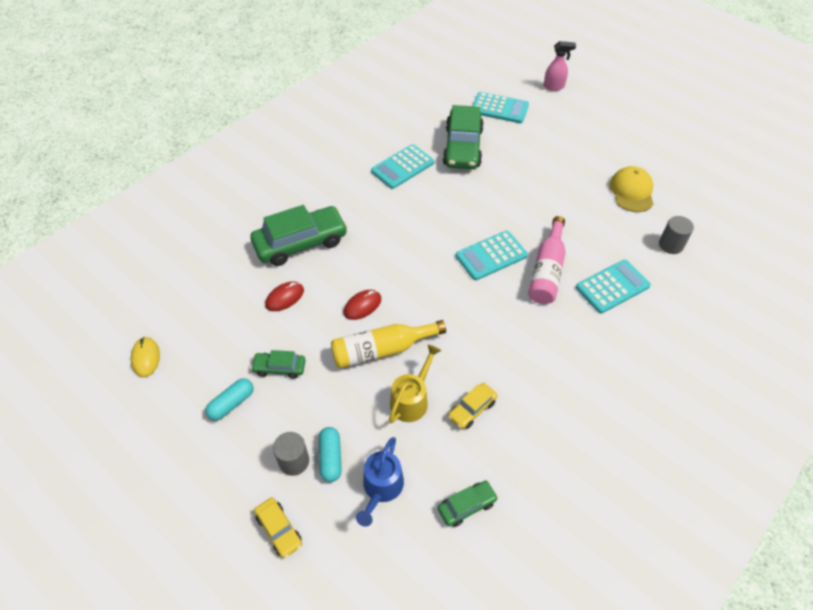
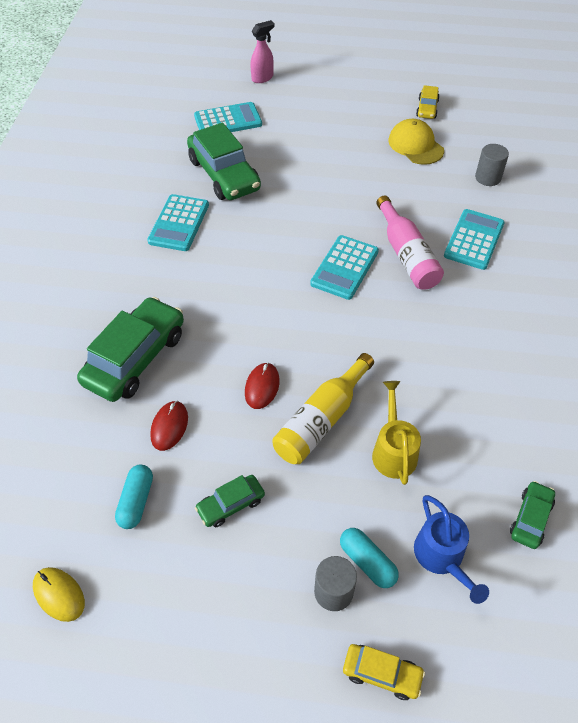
camera: 35 degrees left, 0 degrees up
turquoise capsule [205,378,254,421] -> turquoise capsule moved to [115,465,153,529]
yellow car [448,383,498,429] -> yellow car moved to [416,85,440,119]

